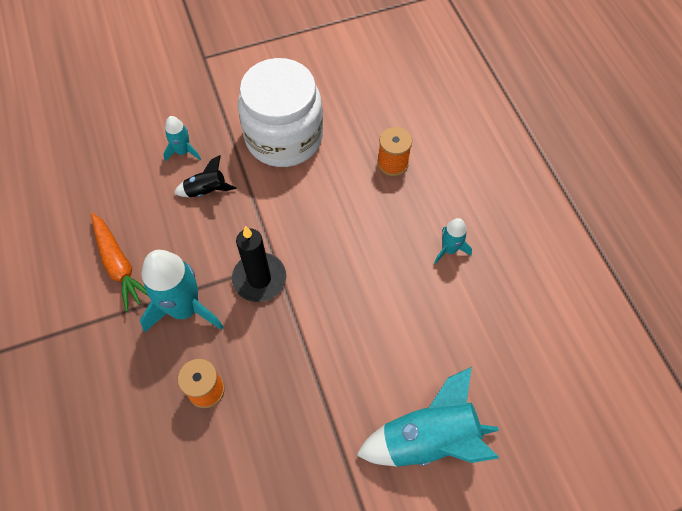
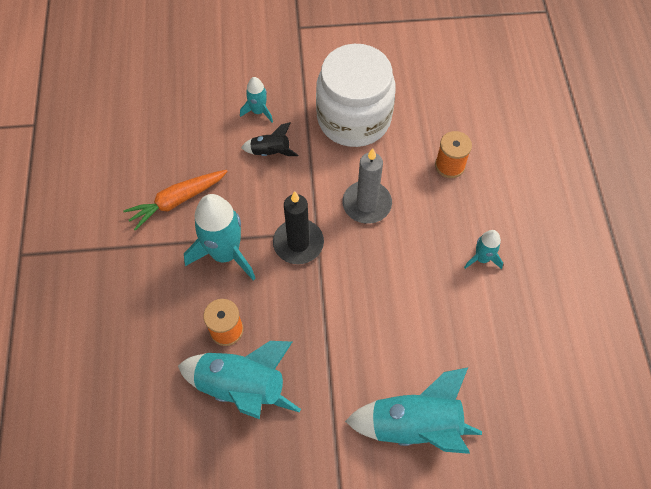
camera: 15 degrees right, 0 degrees up
orange carrot [91,213,148,312] -> orange carrot turned 75 degrees clockwise [123,170,228,231]
none -> turquoise rocket [178,341,301,419]
none -> grey candle [342,148,392,224]

